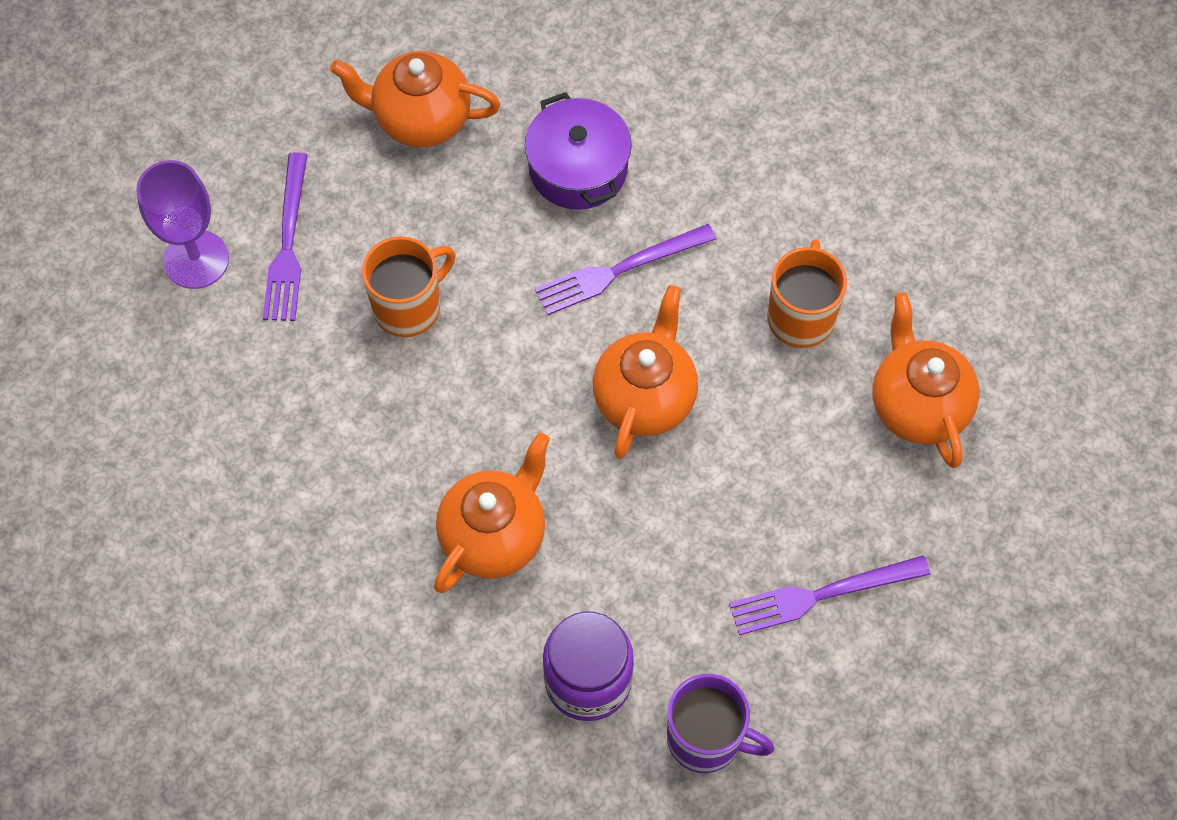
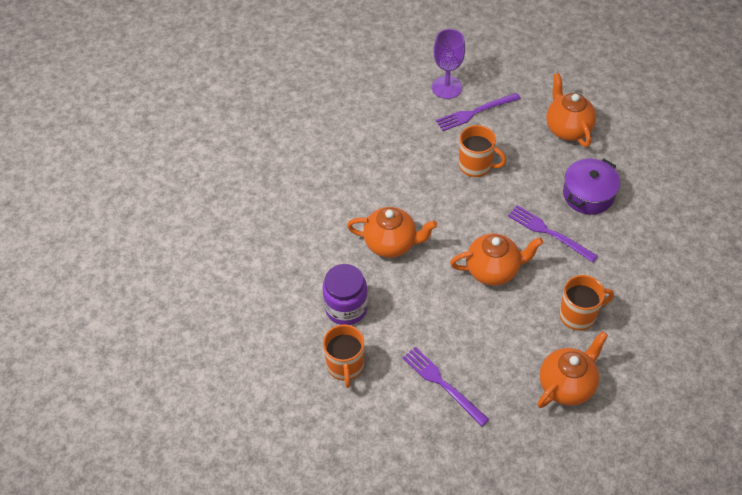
camera: 65 degrees right, 10 degrees down
purple mug [667,674,774,773] -> orange mug [323,325,364,388]

